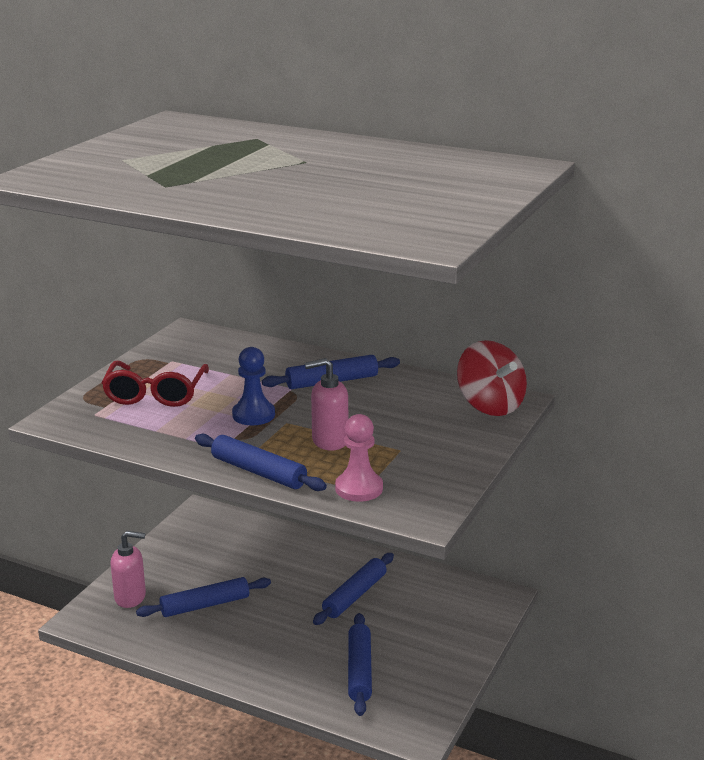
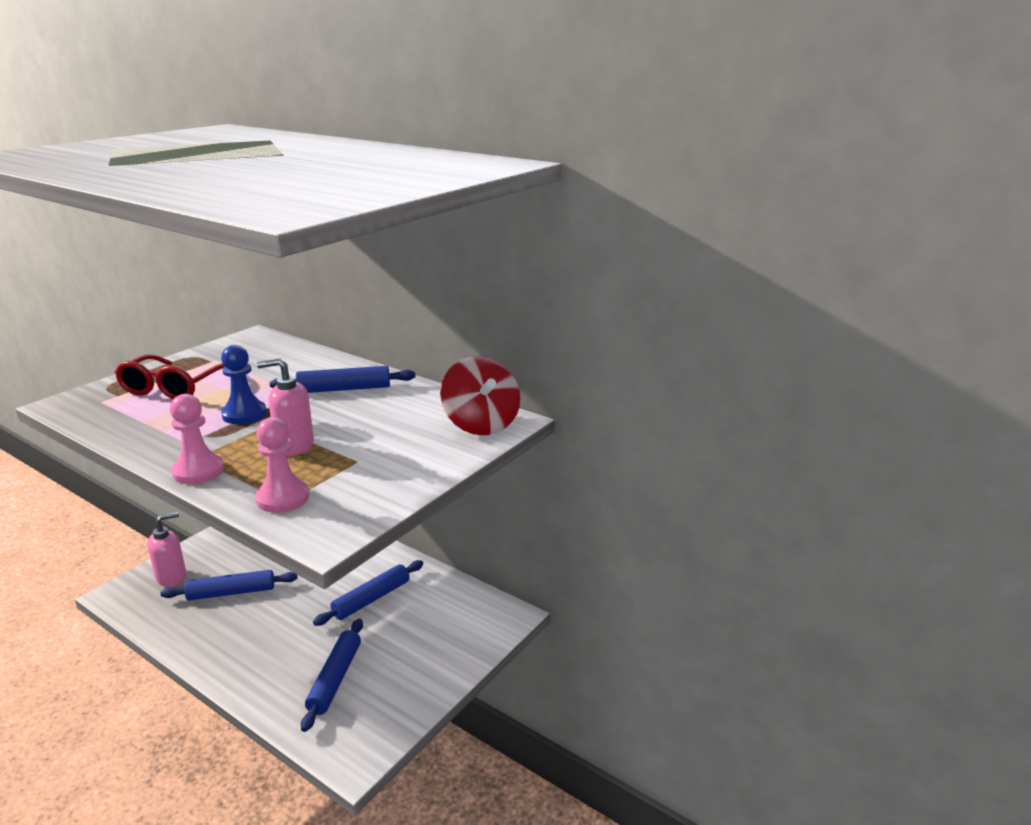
camera: 10 degrees right, 0 degrees up
pink soap dispenser [110,531,146,608] -> pink soap dispenser turned 45 degrees counterclockwise [147,512,186,587]
blue rolling pin [195,434,327,491] -> pink pawn [170,394,224,484]

